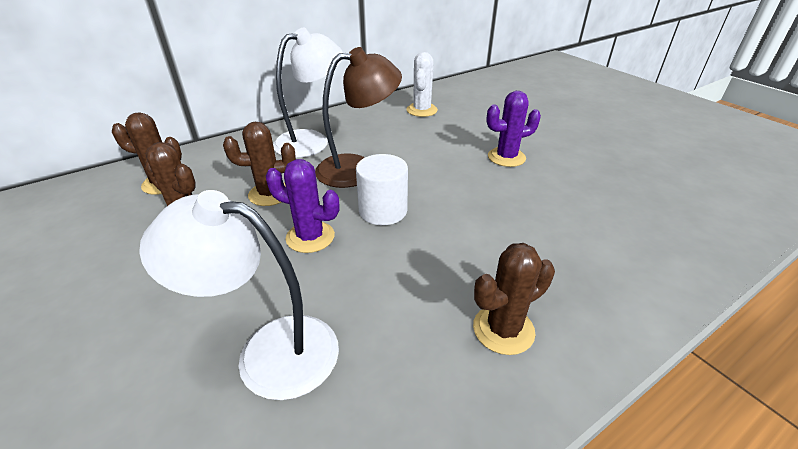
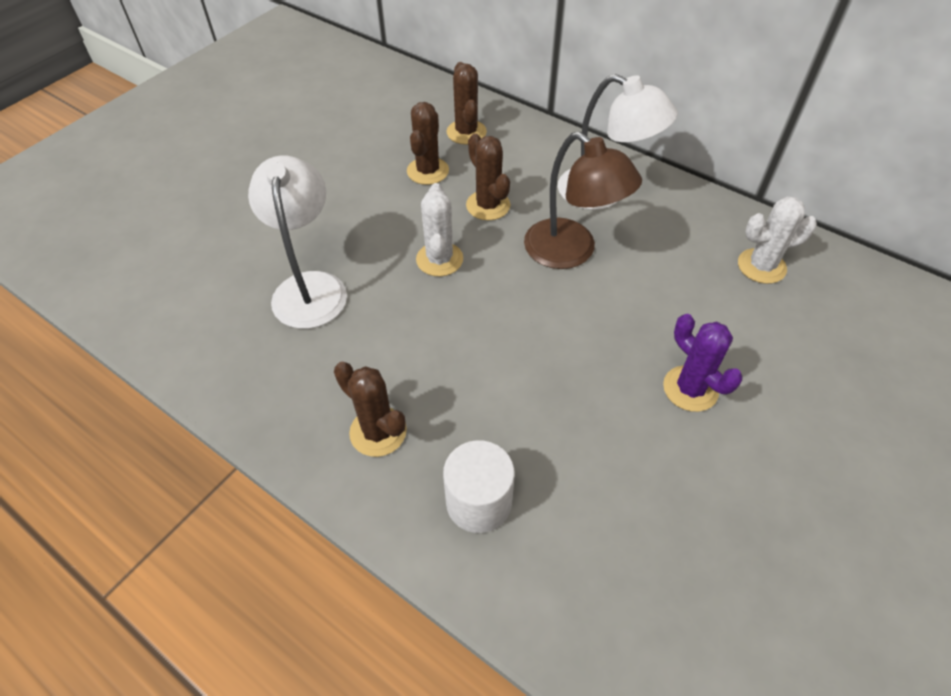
camera: 70 degrees right, 15 degrees up
purple cactus [266,159,339,253] -> white cactus [416,183,463,276]
white cylinder [356,154,408,225] -> white cylinder moved to [443,440,515,533]

